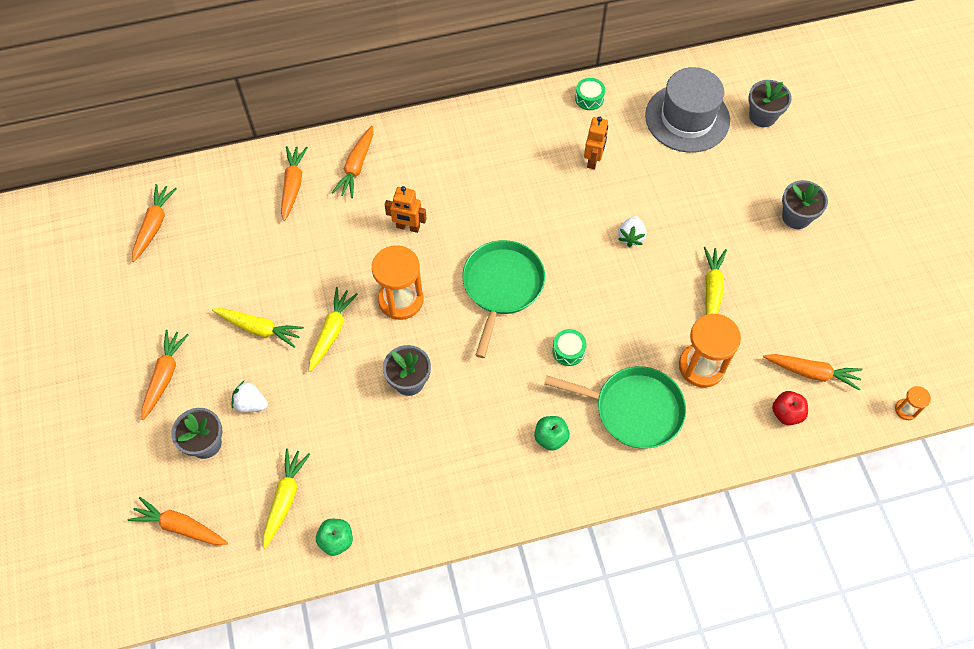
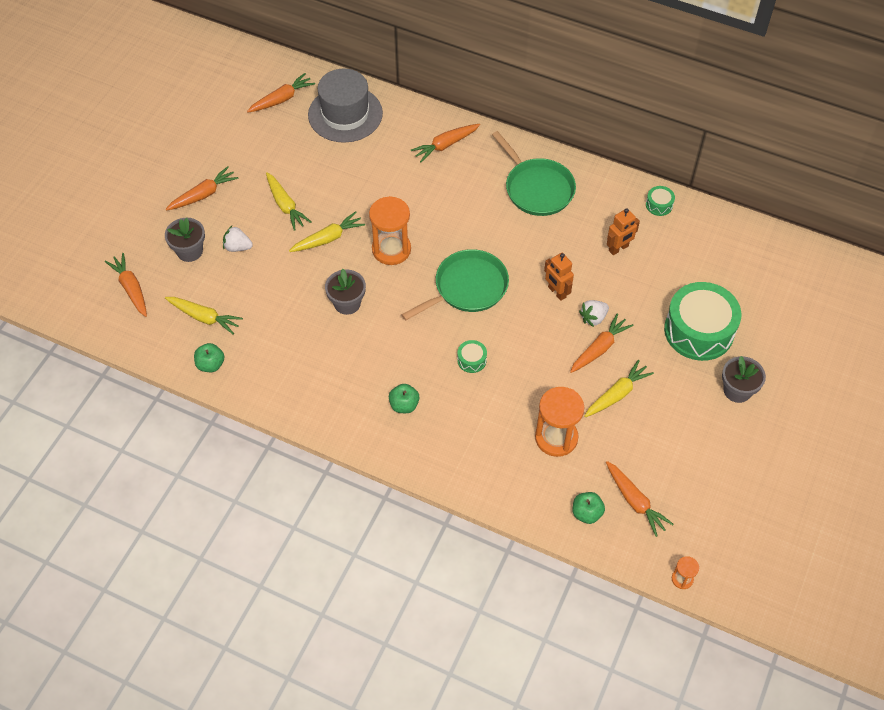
camera: 40 degrees right, 5 degrees down
white strawberry [231,381,268,412] -> white strawberry turned 45 degrees counterclockwise [223,226,253,252]
yellow carrot [263,448,310,549] -> yellow carrot turned 60 degrees clockwise [165,297,243,334]
orange carrot [281,146,308,221] -> orange carrot moved to [570,313,633,373]
orange robot [384,186,427,233] -> orange robot moved to [544,253,574,301]
green pan [544,366,686,449] -> green pan moved to [492,131,576,216]
grey hat [645,67,730,153] -> grey hat moved to [308,69,383,143]
grey flower pot [748,80,792,127] -> none
red apple [772,391,808,425] -> green apple [573,492,605,524]
none -> green drum [664,282,741,361]

